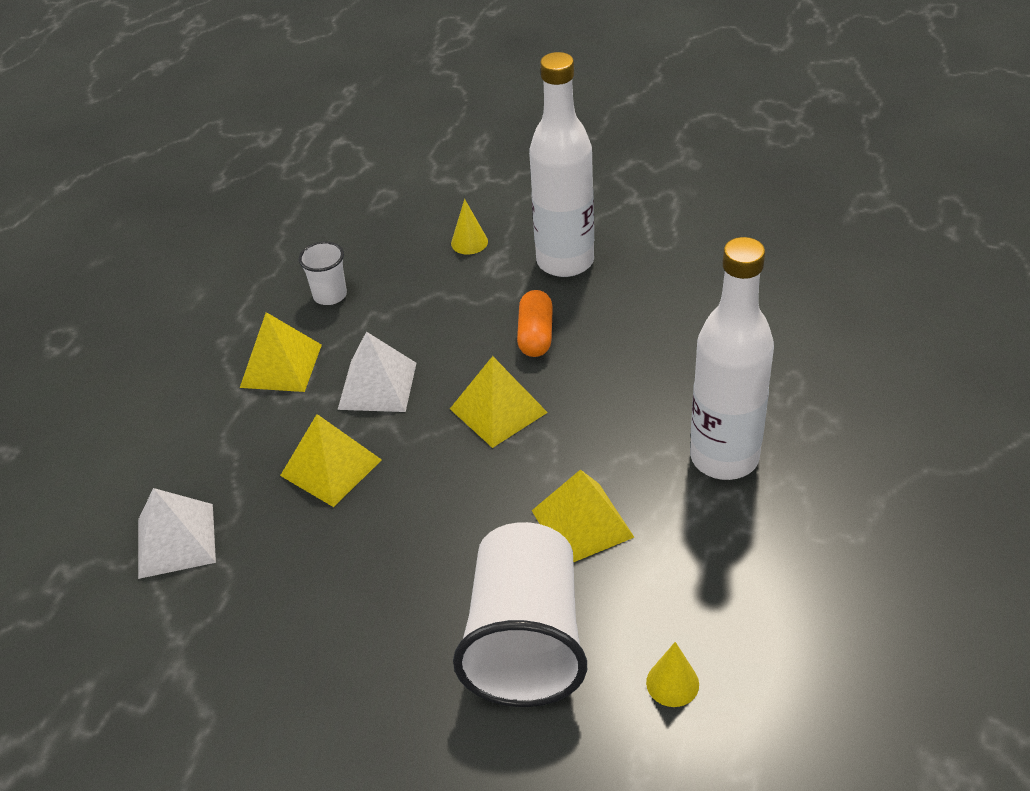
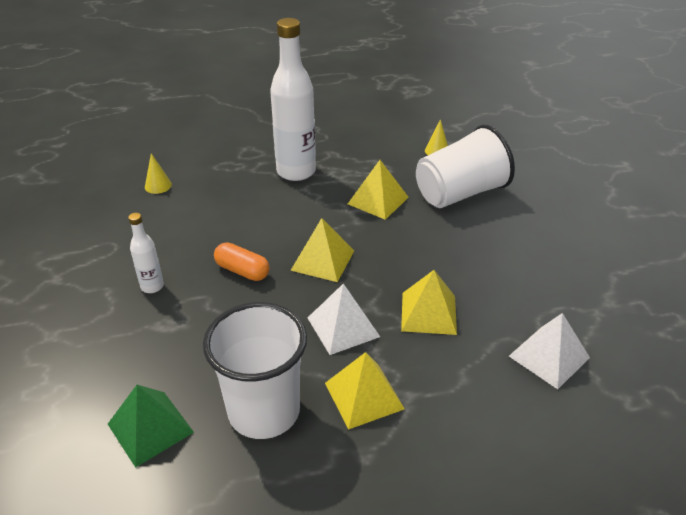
camera: 125 degrees left, 5 degrees down
white cup [299,241,347,305] -> white cup [203,302,307,439], size x2.14
yellow cone [451,199,488,254] -> yellow cone moved to [145,153,172,194]
orange capsule [517,290,553,357] -> orange capsule turned 60 degrees clockwise [214,242,270,281]
white bottle [529,52,594,277] -> white bottle [128,213,164,293], size x0.48
none -> green pyramid [108,385,194,468]

